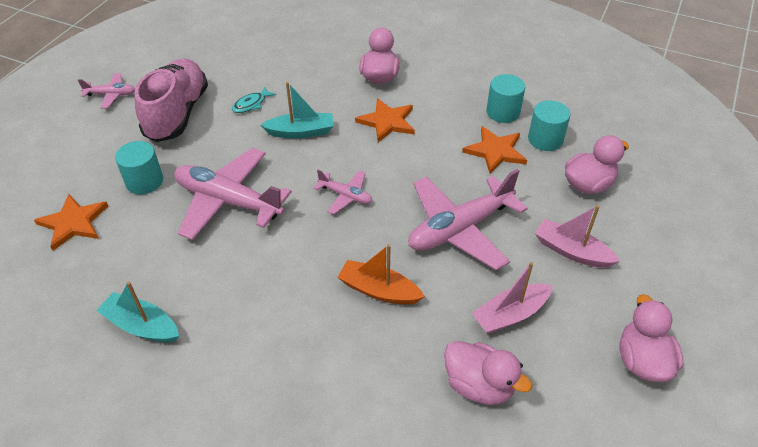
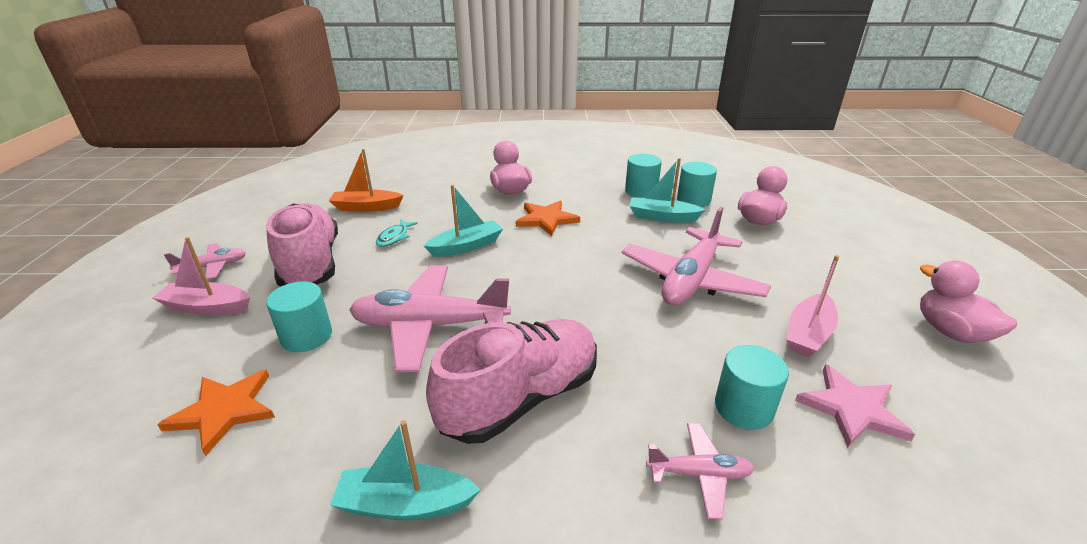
camera: 25 degrees left, 15 degrees down
pink plane [314,170,372,214] -> pink plane moved to [646,423,754,519]
orange boat [337,244,425,305] -> orange boat moved to [329,149,404,212]
pink duck [444,341,532,405] -> pink star [795,364,915,448]
orange star [462,126,527,174] -> turquoise boat [630,158,706,223]
pink boat [535,205,620,268] -> pink boat moved to [152,237,250,315]
none -> pink shoe [426,319,597,444]
none -> turquoise cylinder [715,345,789,430]

